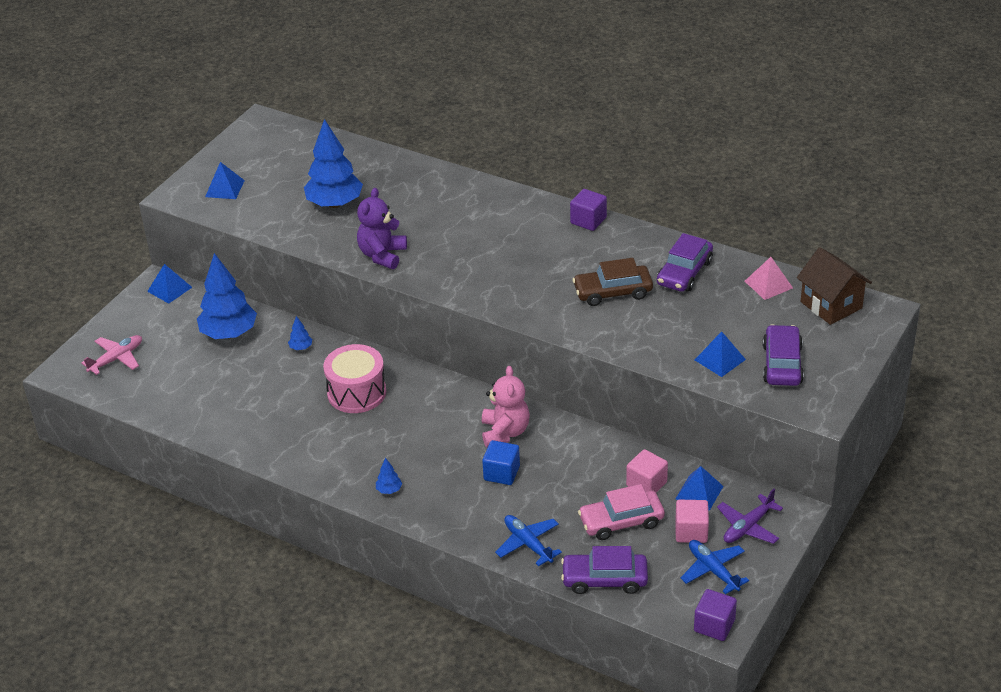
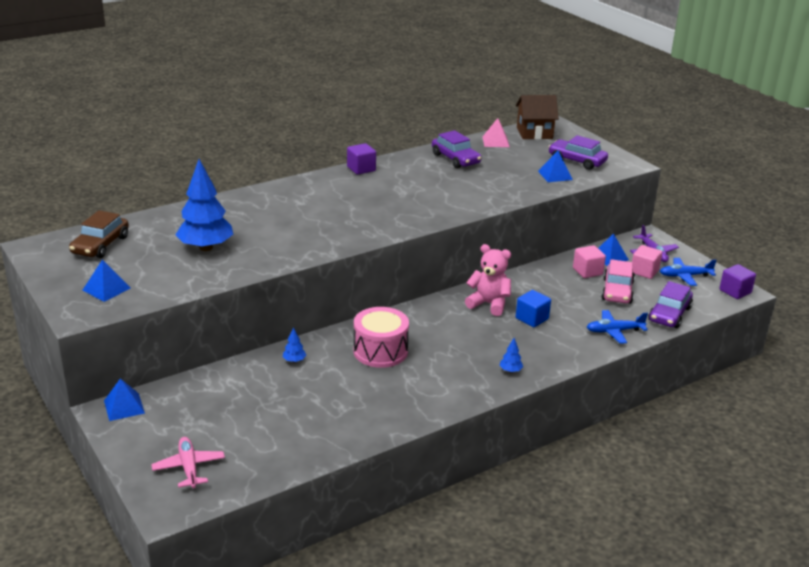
camera: 65 degrees left, 10 degrees down
blue tree [197,253,257,339] -> none
purple teddy bear [357,188,407,269] -> none
brown car [572,258,653,306] -> brown car moved to [69,210,129,258]

